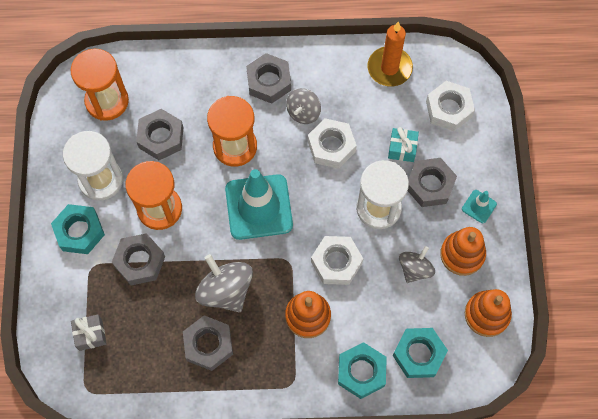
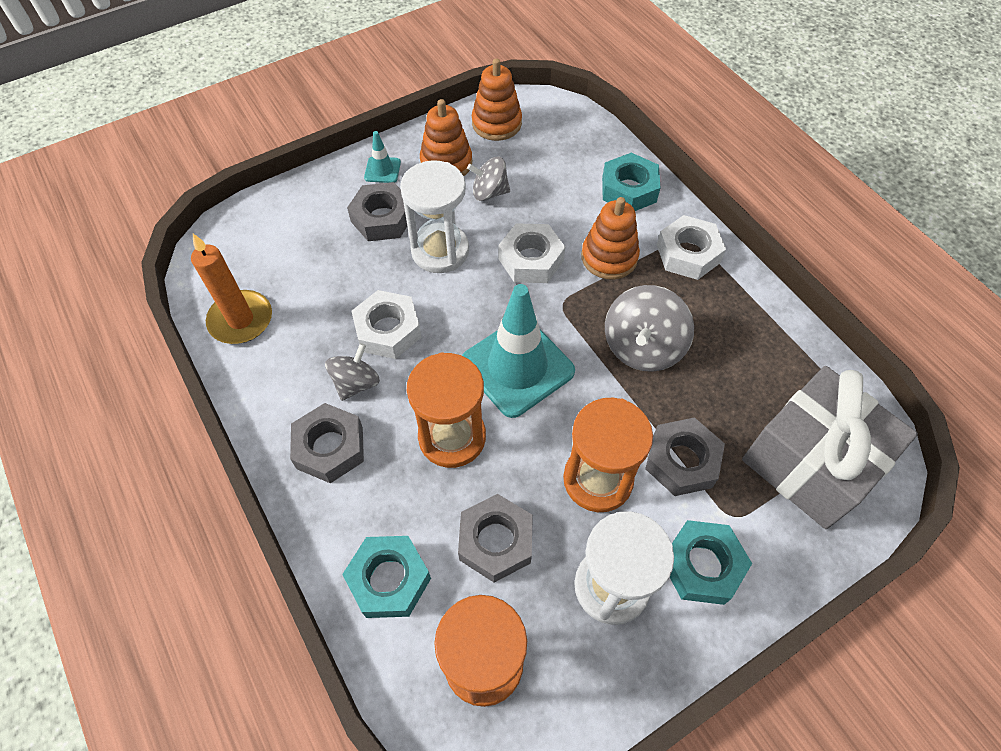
camera: 120 degrees left, 10 degrees down
grey gift [71,314,107,351] -> grey gift [742,366,918,529], size x2.49
grey nut [183,315,233,371] -> none
grey spinning top [286,88,321,124] -> grey spinning top turned 60 degrees counterclockwise [325,343,380,401]
turquoise gift [388,127,419,162] -> none
turquoise nut [392,328,448,378] -> turquoise nut moved to [342,536,431,618]
white nut [426,81,475,131] -> white nut moved to [657,215,726,280]

